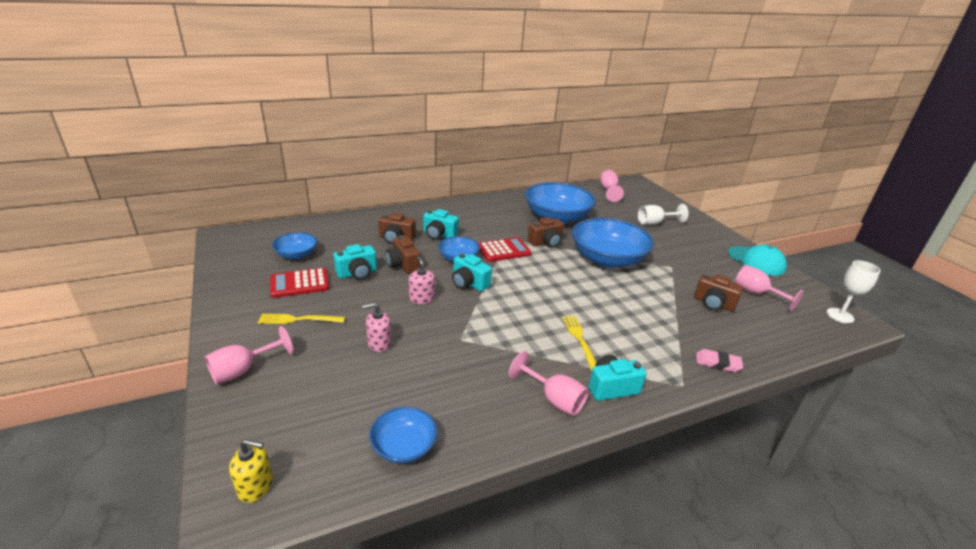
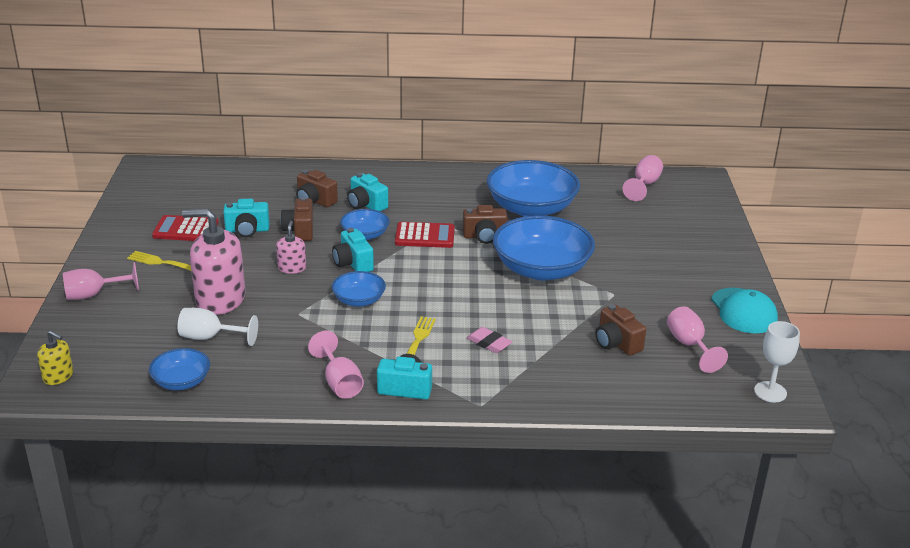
camera: 25 degrees right, 0 degrees up
blue bowl [272,232,317,259] -> blue bowl moved to [332,271,386,307]
pink soap dispenser [362,302,392,352] -> pink soap dispenser [182,208,245,315], size x2.02
white goblet [638,204,688,225] -> white goblet moved to [178,308,258,346]
pink eraser [696,349,743,372] -> pink eraser moved to [467,327,512,353]

